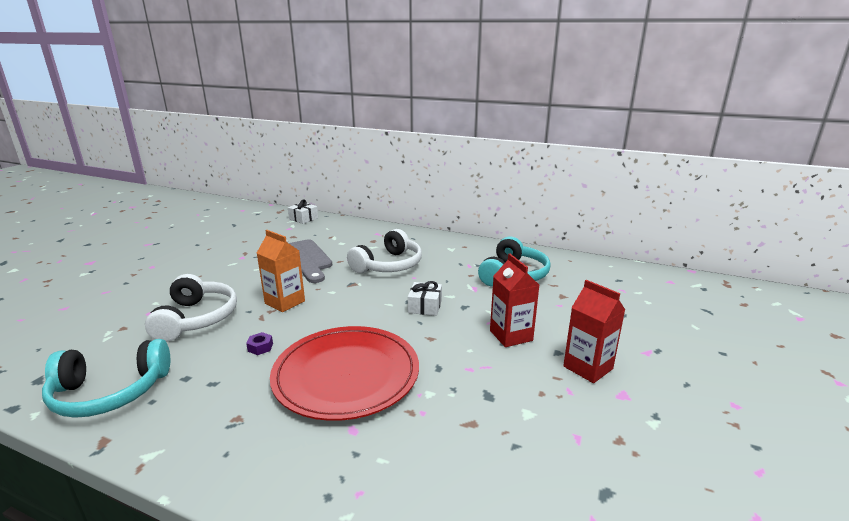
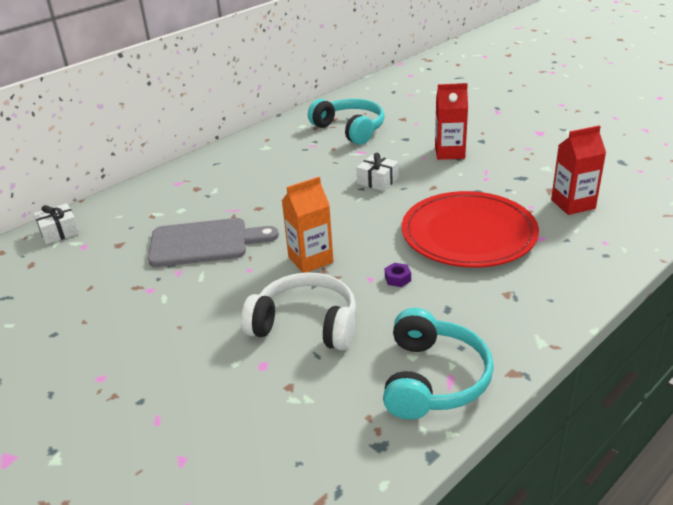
camera: 65 degrees left, 10 degrees up
white headphones [347,229,422,273] -> none
red carton [563,280,625,383] -> red carton moved to [551,125,606,215]

